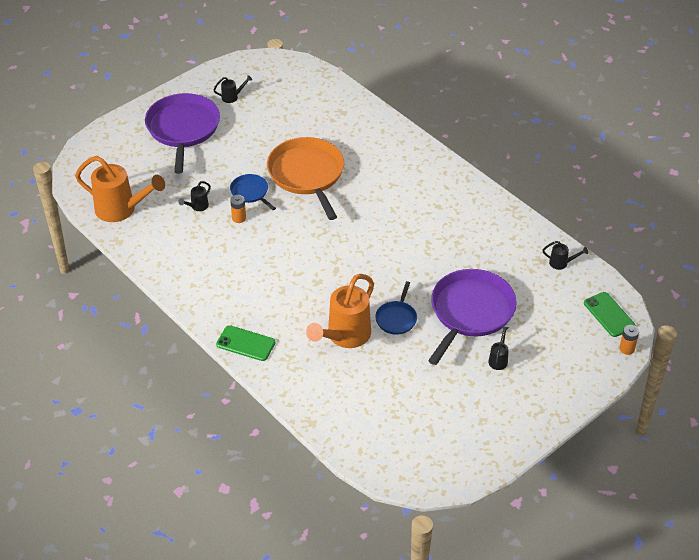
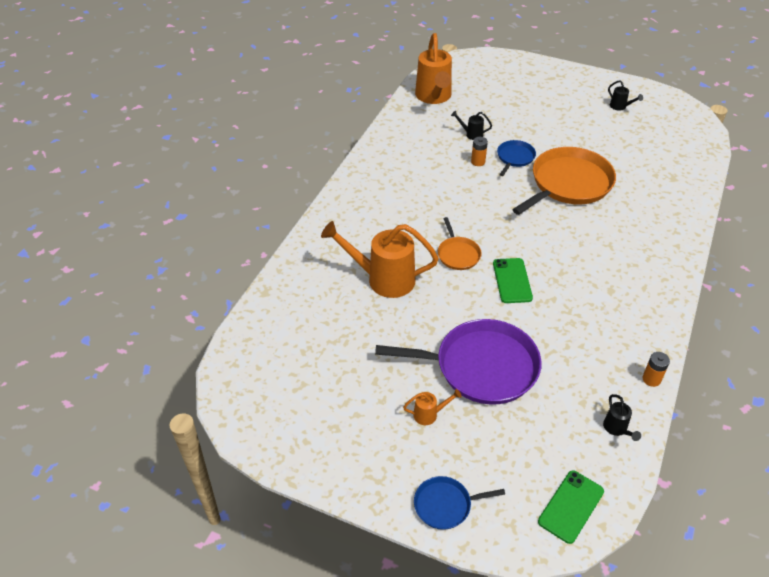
camera: 65 degrees right, 0 degrees up
purple pan [145,93,220,174] -> none
green phone [216,325,276,361] -> green phone moved to [493,258,533,303]
blue pan [375,281,417,335] -> blue pan moved to [414,476,505,530]
black watering can [488,326,509,370] -> orange watering can [403,389,462,425]
orange battery [619,325,639,355] -> orange battery moved to [643,352,670,387]
none -> orange pan [438,217,482,270]

